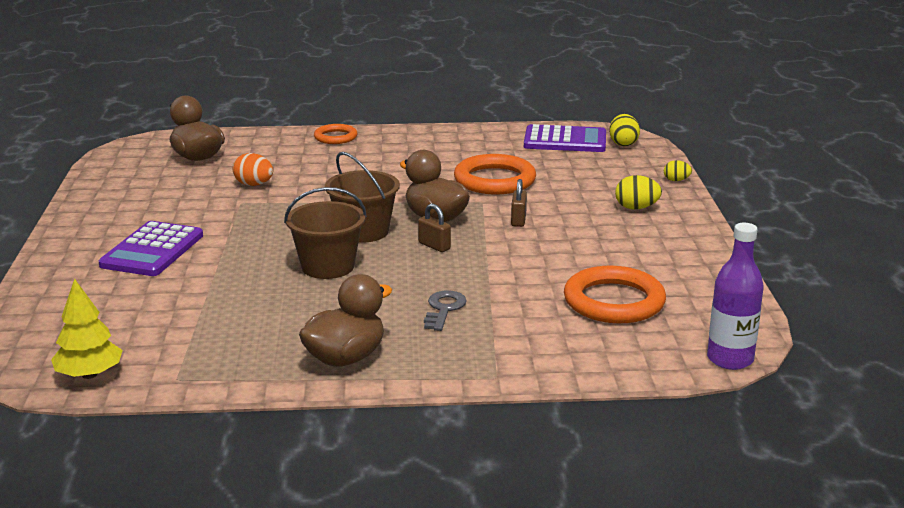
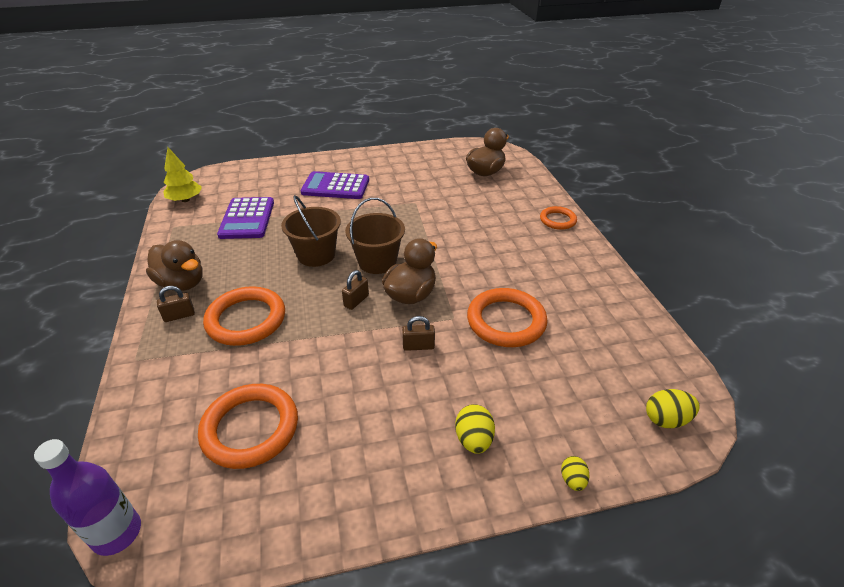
camera: 80 degrees right, 15 degrees up
orange egg [233,153,273,186] -> none
grey key [424,290,467,331] -> orange ring [203,286,285,346]
purple calculator [524,124,606,152] -> purple calculator moved to [217,197,274,239]
none -> brown padlock [157,286,195,322]

